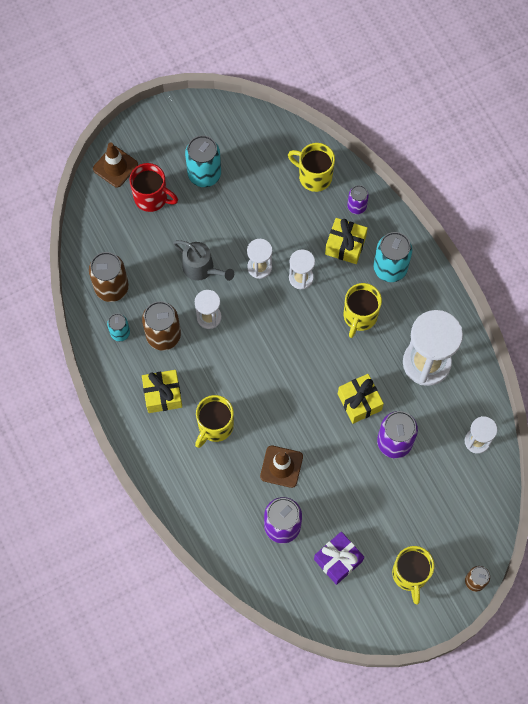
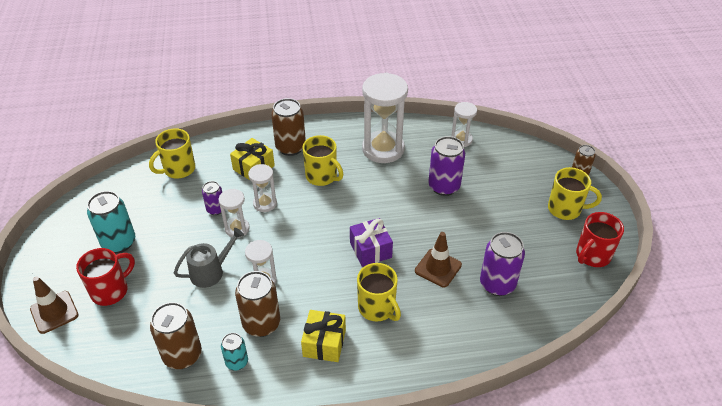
camera: 70 degrees left, 25 degrees down
purple gift [314,532,364,585] -> purple gift moved to [350,218,393,267]
yellow gift [338,374,384,424] -> none
purple can [347,185,369,214] -> purple can moved to [202,181,222,215]
turquoise can [373,232,412,282] -> brown can [271,98,306,156]
none -> red mug [576,212,624,267]

